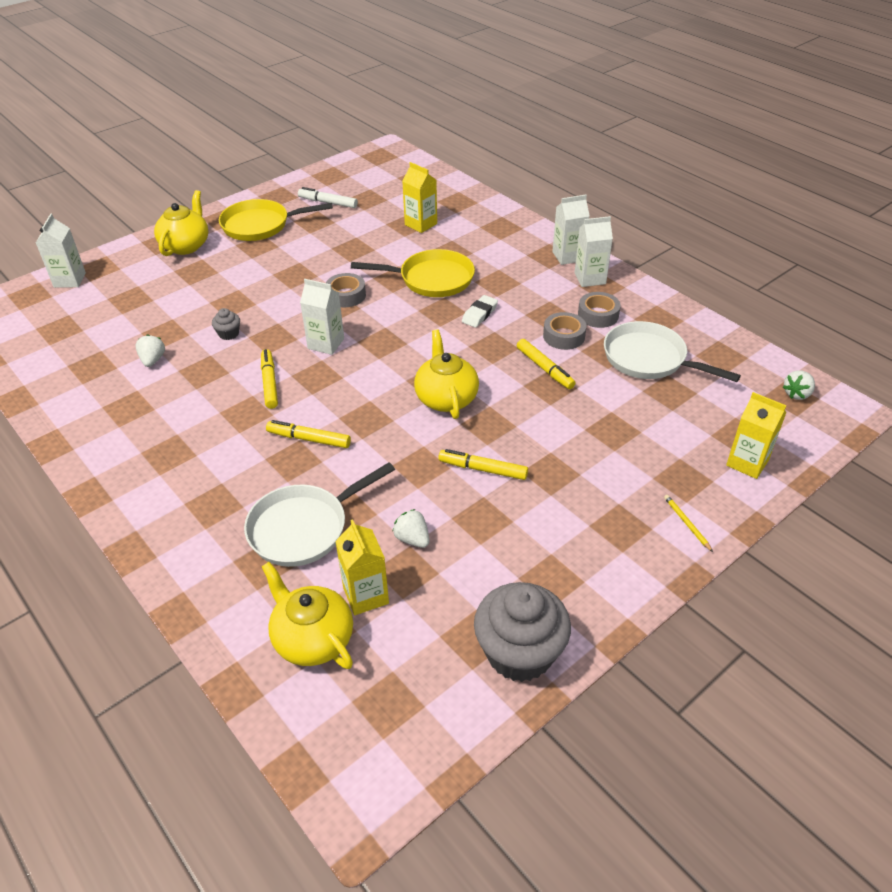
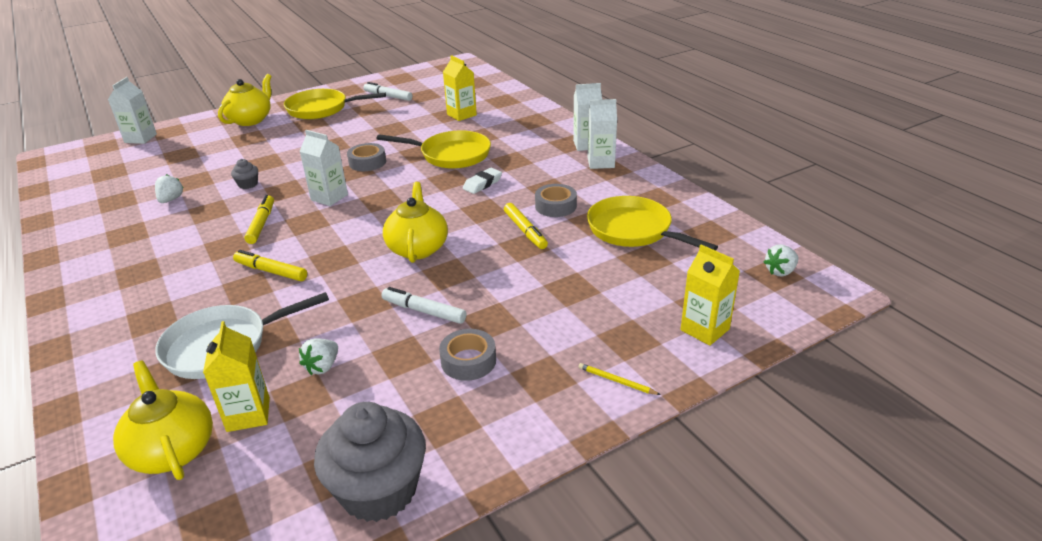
camera: 10 degrees right, 10 degrees down
white strawberry [392,509,430,548] -> white strawberry turned 120 degrees counterclockwise [299,338,338,375]
yellow marker [438,449,528,480] -> white marker [382,287,466,324]
grey tape [578,292,621,328] -> grey tape moved to [439,329,496,381]
white pan [604,321,741,382] -> yellow pan [587,196,718,251]
yellow pencil [664,495,713,552] -> yellow pencil turned 45 degrees counterclockwise [579,363,661,395]

